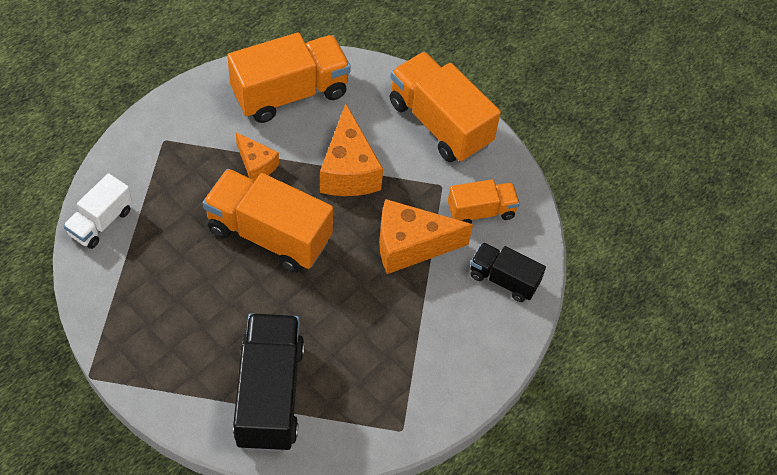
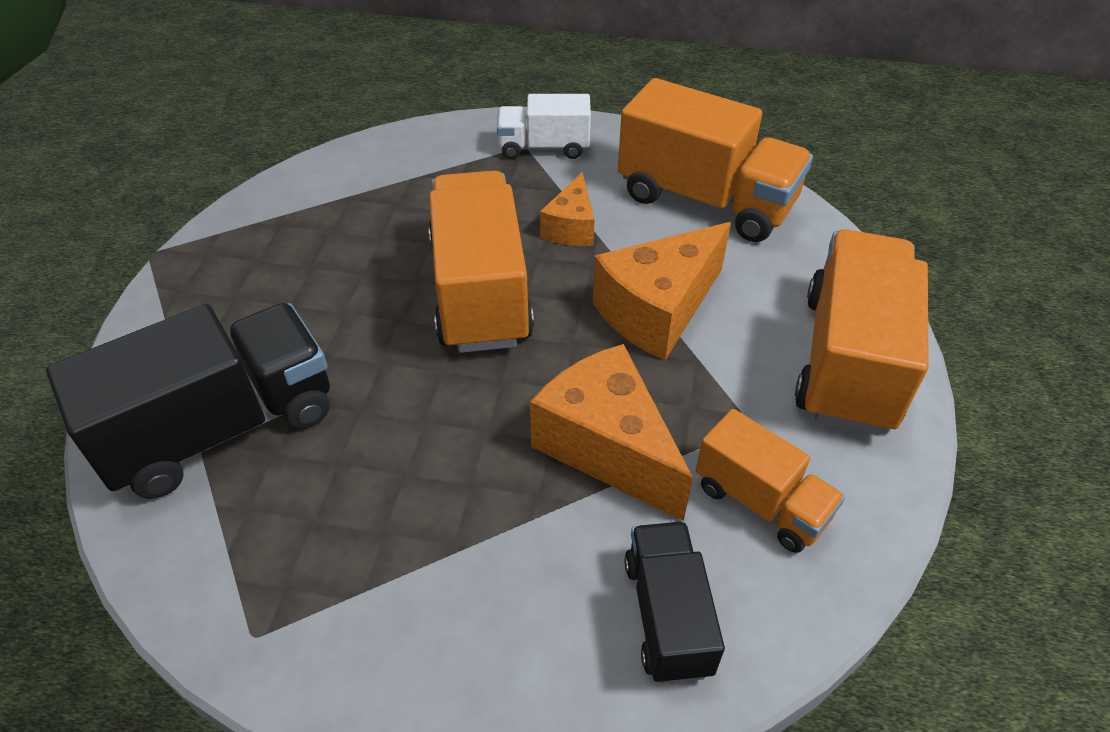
camera: 60 degrees right, 10 degrees down
white truck [63,173,132,249] -> white truck moved to [497,94,591,159]

